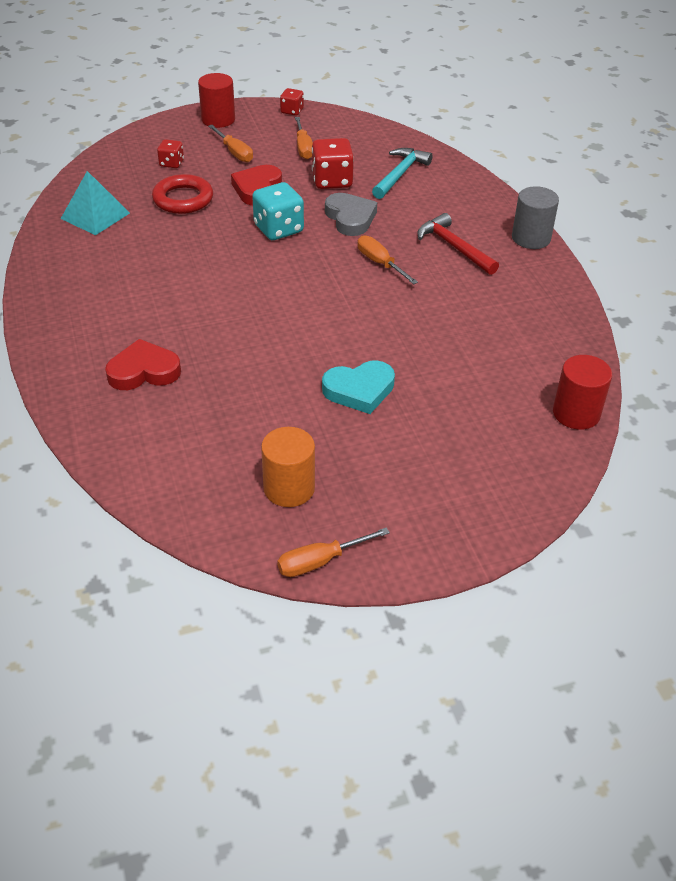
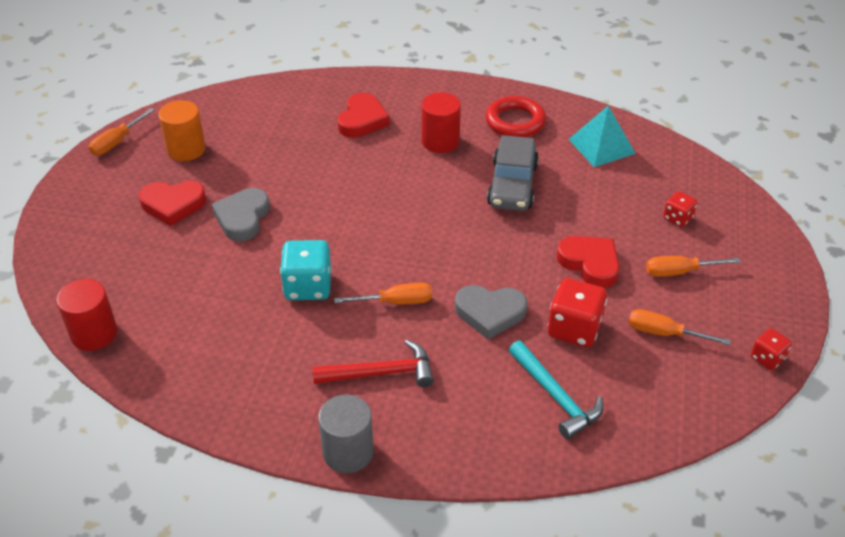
camera: 120 degrees right, 0 degrees up
red ring [152,174,213,214] -> red ring moved to [486,96,546,137]
red cylinder [198,73,235,128] -> red cylinder moved to [421,92,461,153]
turquoise dice [252,182,304,240] -> turquoise dice moved to [280,240,332,300]
orange screwdriver [277,527,390,577] -> orange screwdriver turned 150 degrees counterclockwise [89,108,154,155]
turquoise heart [322,360,395,414] -> grey heart [212,188,270,241]
none -> red heart [139,180,206,226]
none -> grey car [487,135,539,211]

